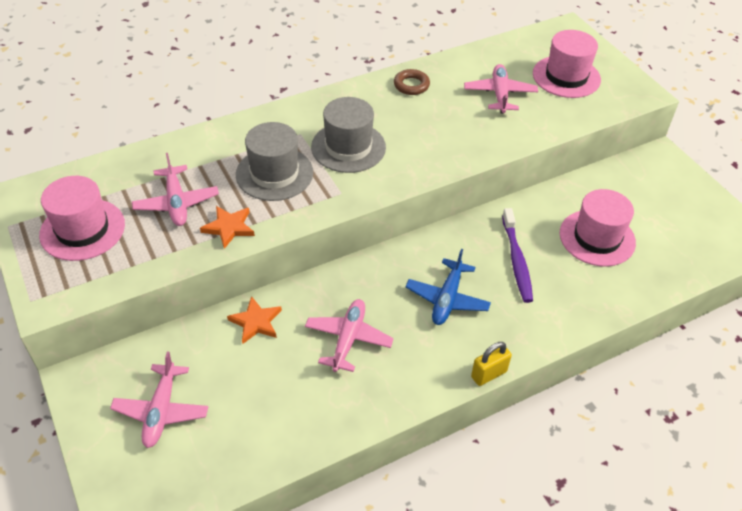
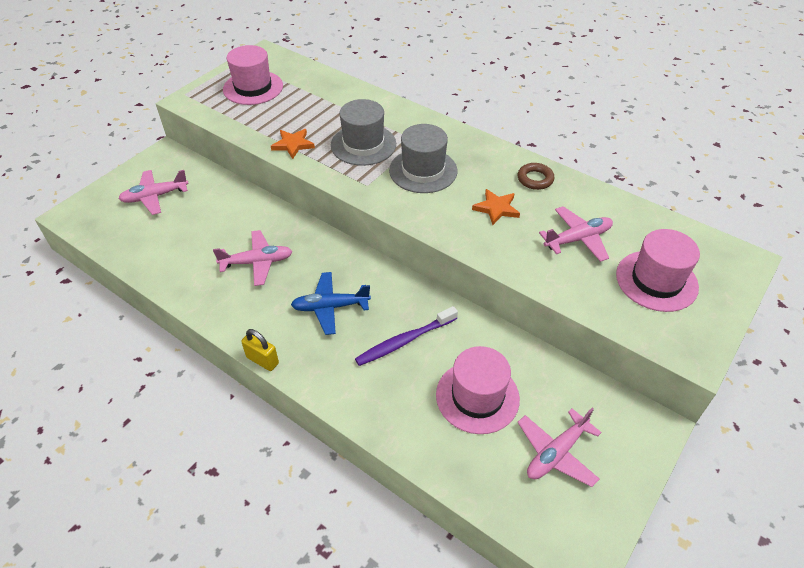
camera: 65 degrees right, 0 degrees up
pink plane [132,153,219,226] -> pink plane moved to [518,408,602,487]
orange star [227,296,282,344] -> orange star moved to [472,189,520,225]

